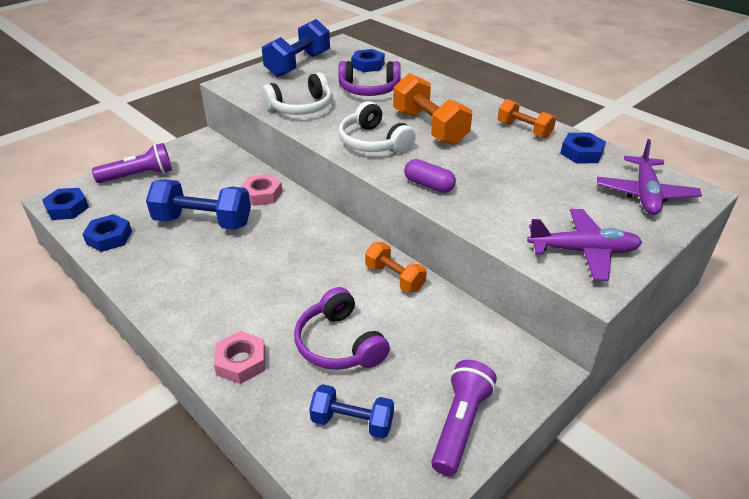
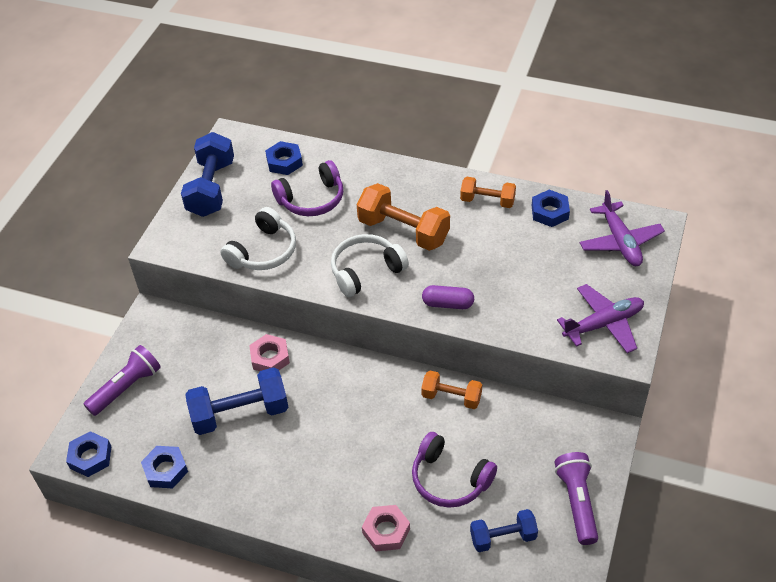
camera: 25 degrees left, 10 degrees up
white headphones [339,101,416,153] -> white headphones turned 120 degrees clockwise [331,234,409,297]

